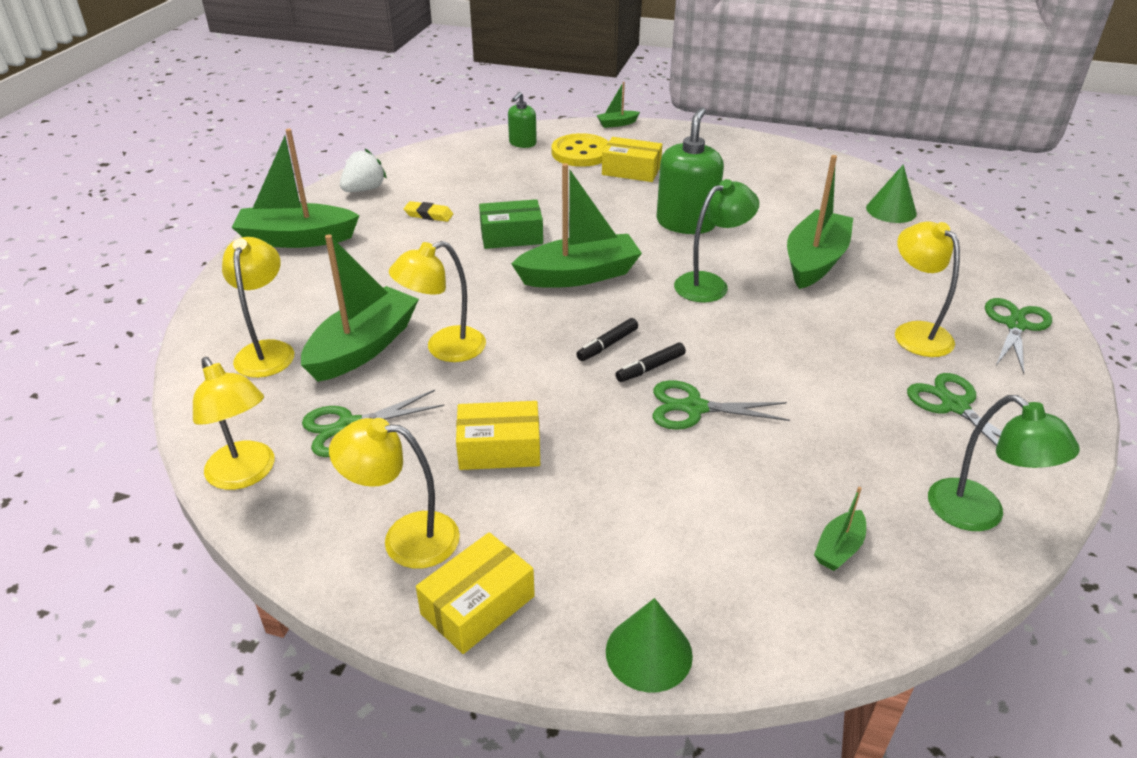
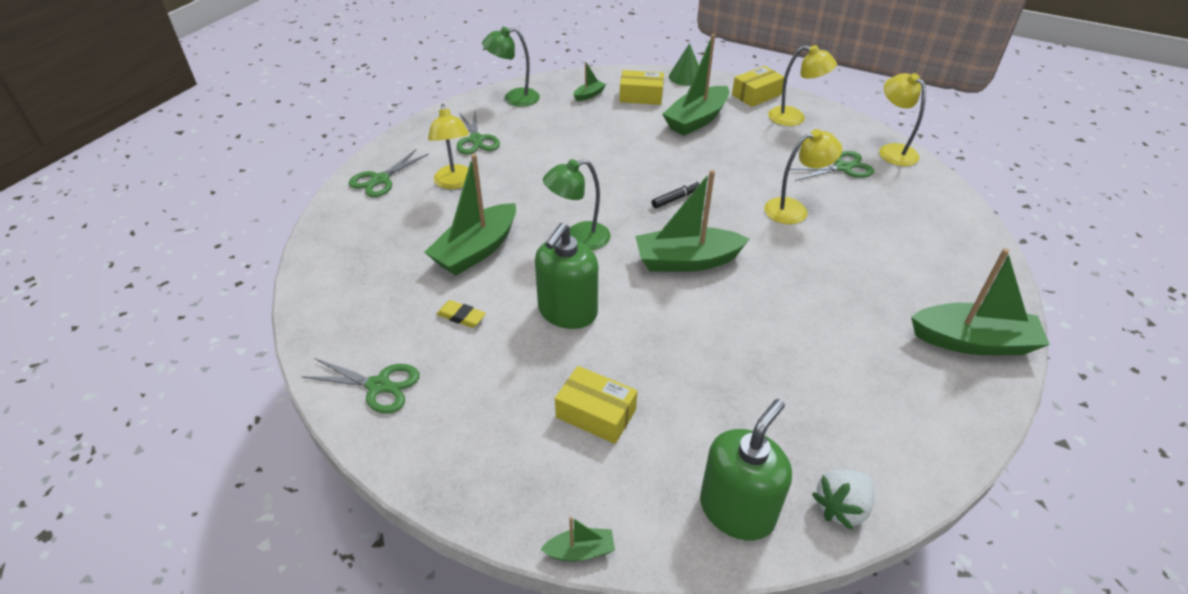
camera: 170 degrees left, 5 degrees up
yellow lamp [222,237,295,378] -> none
green boat [301,234,419,382] -> green boat moved to [662,34,729,135]
white strawberry [340,149,387,192] -> white strawberry moved to [812,469,874,530]
yellow eraser [404,201,453,222] -> yellow eraser moved to [437,300,486,328]
yellow box [456,401,540,470] -> yellow box moved to [619,70,664,105]
green box [479,199,543,249] -> none
green soap dispenser [508,92,537,148] -> green soap dispenser [700,399,792,540], size x1.82
yellow button [552,133,609,167] -> none
black marker [615,343,686,382] -> none
green scissors [653,380,790,430] -> green scissors moved to [302,358,419,414]
green cone [866,164,917,223] -> none
green lamp [928,395,1080,531] -> green lamp turned 75 degrees counterclockwise [482,27,540,107]

